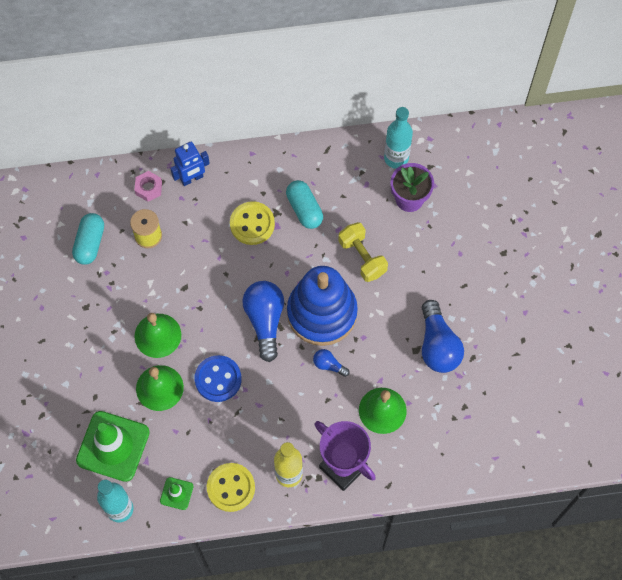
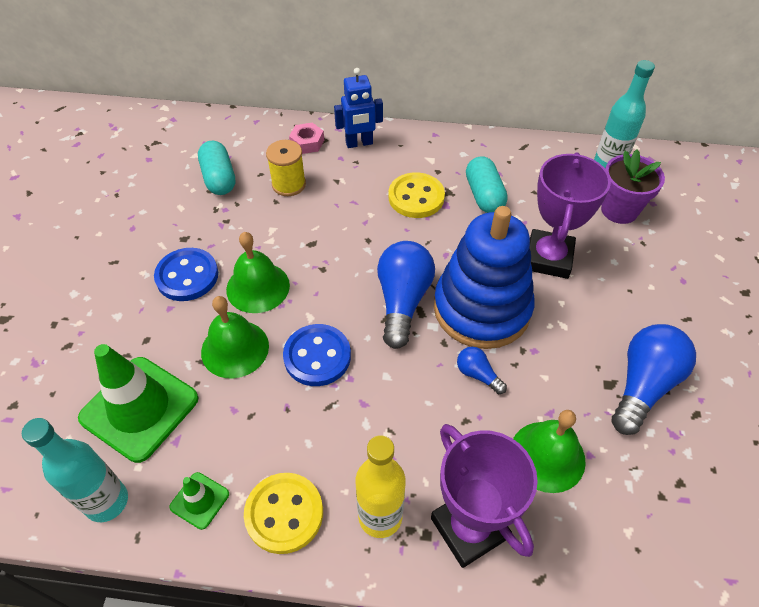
camera: 15 degrees right, 15 degrees down
turquoise capsule [72,213,104,265] -> turquoise capsule turned 45 degrees counterclockwise [198,141,235,195]
yellow dumbbell [338,222,388,282] -> purple trophy [530,152,611,279]
blue light bulb [422,300,464,373] -> blue light bulb turned 150 degrees counterclockwise [612,324,696,435]
none -> blue button [154,248,218,301]

